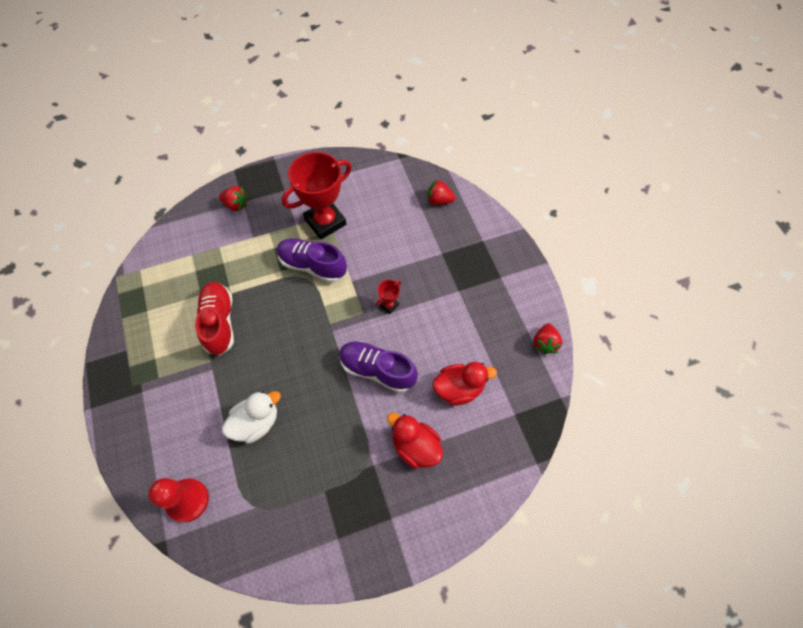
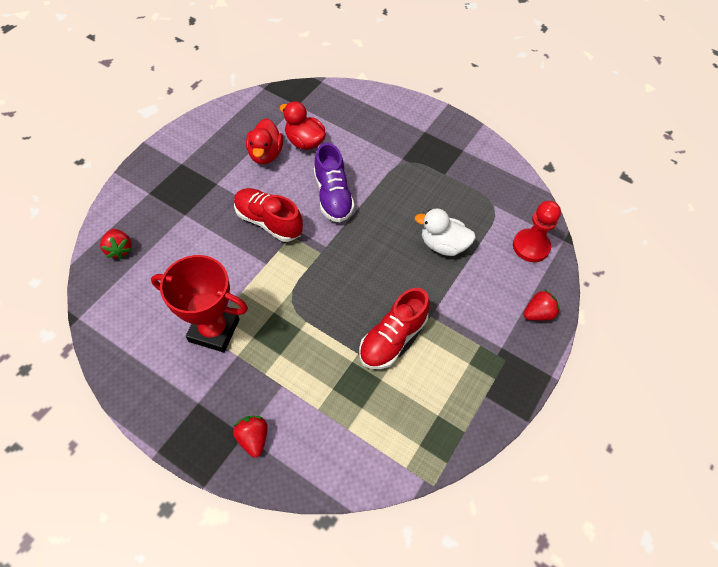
camera: 130 degrees left, 5 degrees down
purple shoe [277,238,347,283] -> none
red trophy [376,280,401,314] -> red shoe [234,188,303,242]
red duck [387,413,443,469] -> red duck moved to [246,118,283,164]
red strawberry [533,323,562,355] -> red strawberry moved to [523,289,560,321]

